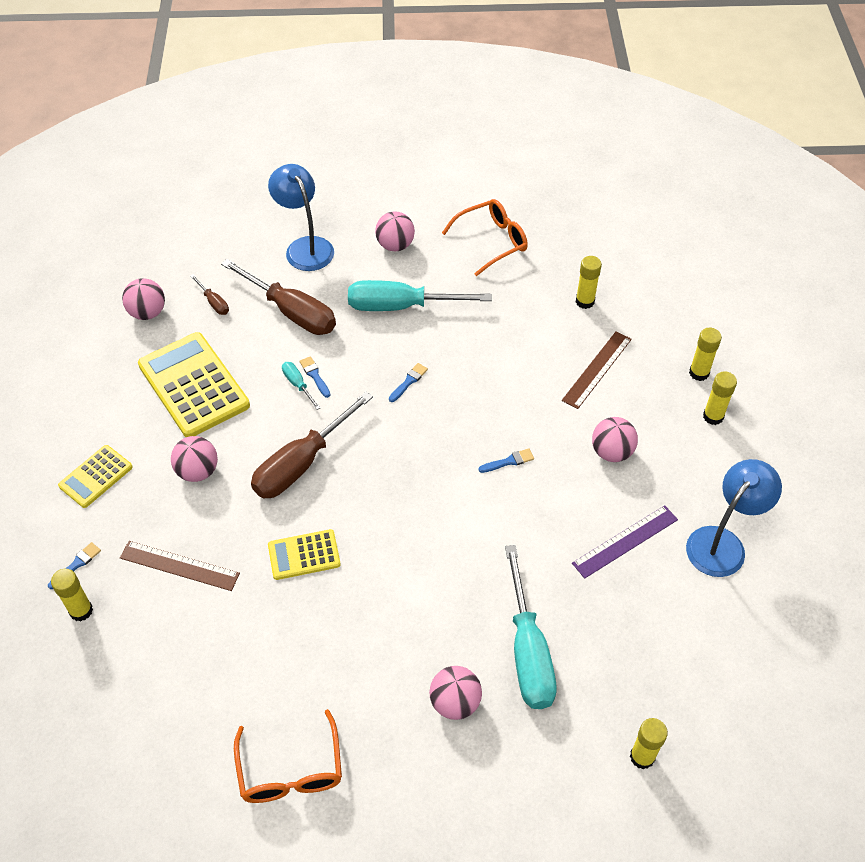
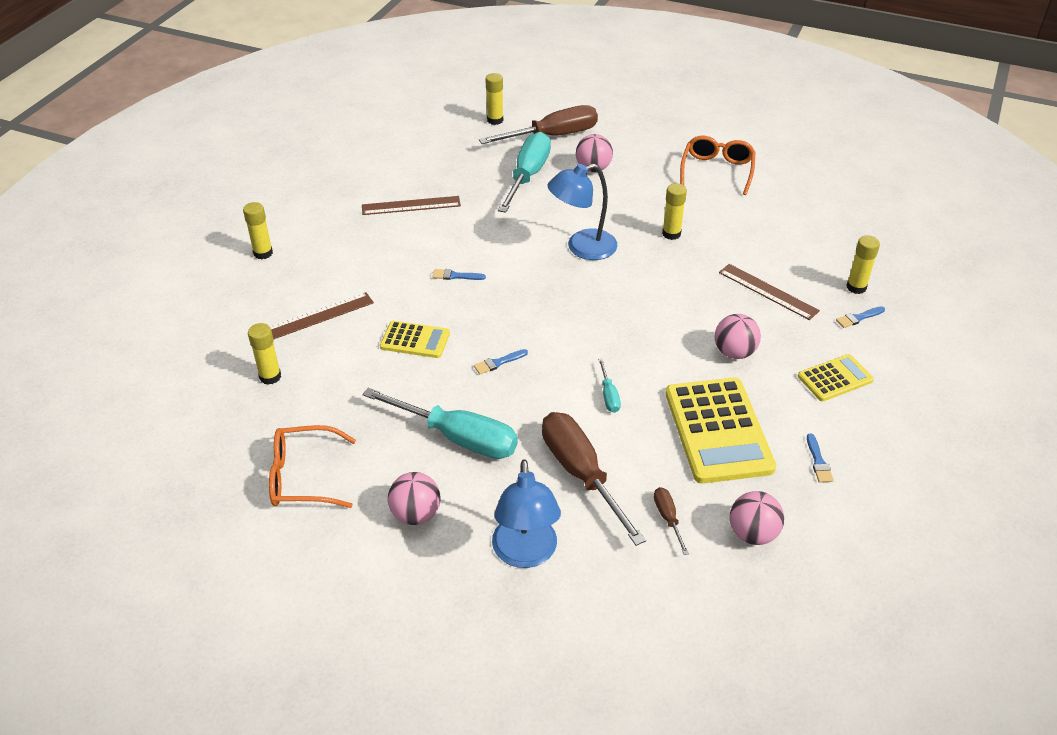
camera: 155 degrees left, 10 degrees down
brown screwdriver [251,392,373,498] -> brown screwdriver moved to [479,105,598,144]
yellow calculator [268,529,341,580] -> yellow calculator moved to [380,321,450,358]
blue brush [300,356,330,398] -> blue brush moved to [807,434,834,483]
purple ruler [572,505,678,579] -> brown ruler [362,196,461,215]
pink ball [592,417,638,462] -> none
blue lamp [686,459,782,577] -> blue lamp moved to [547,164,618,260]
yellow glue stick [689,328,722,381] -> yellow glue stick moved to [662,183,687,240]

